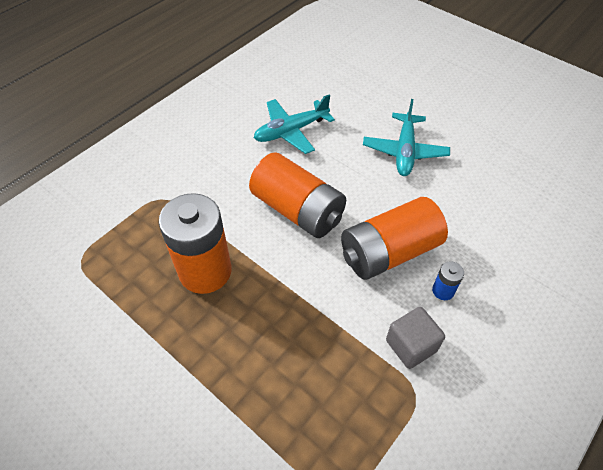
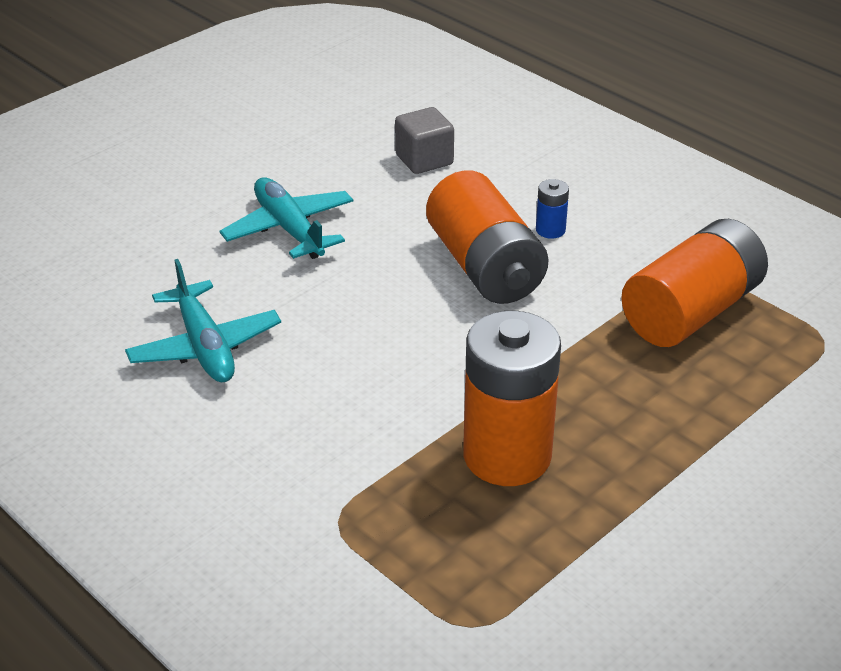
camera: 85 degrees left, 15 degrees down
orange battery [249,152,346,238] -> orange battery moved to [621,219,768,347]
turquoise plane [363,99,450,176] -> turquoise plane turned 135 degrees counterclockwise [220,177,354,259]
grey cube [386,307,445,369] -> grey cube moved to [395,107,454,174]

